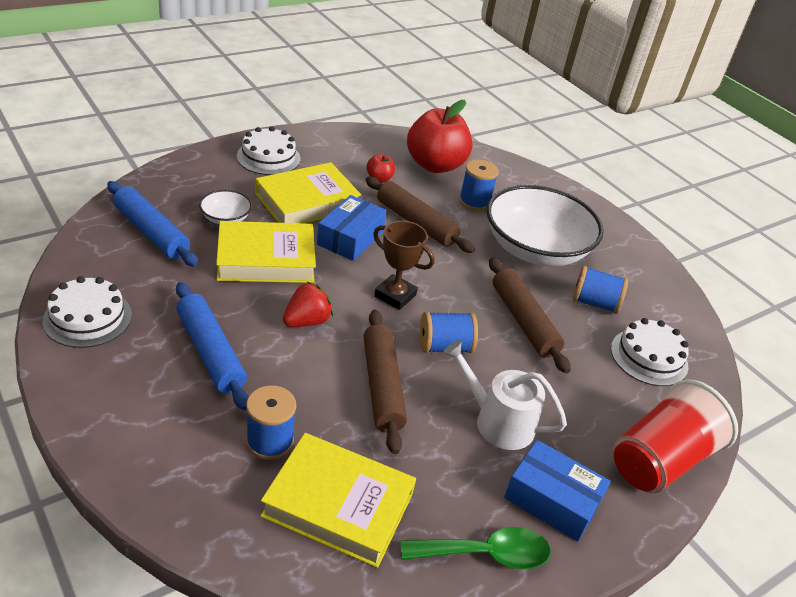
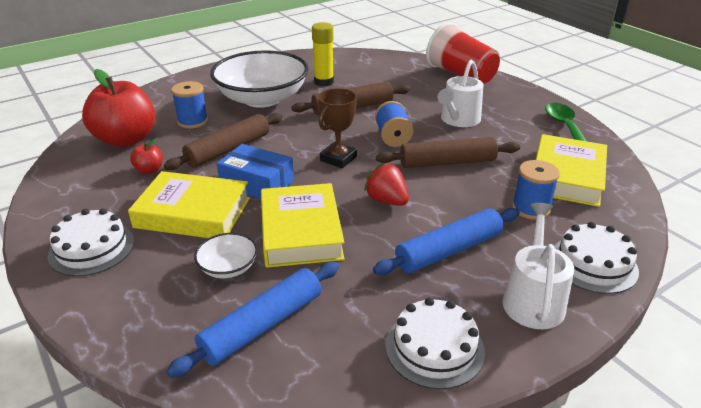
camera: 85 degrees left, 5 degrees down
yellow book [255,162,361,224] -> yellow book turned 45 degrees counterclockwise [128,171,250,238]
blue box [504,440,611,542] -> none
blue spool [572,266,628,314] -> yellow glue stick [312,22,334,87]
white cake [611,318,689,386] -> white cake moved to [554,222,639,294]
none -> white watering can [503,203,574,329]

